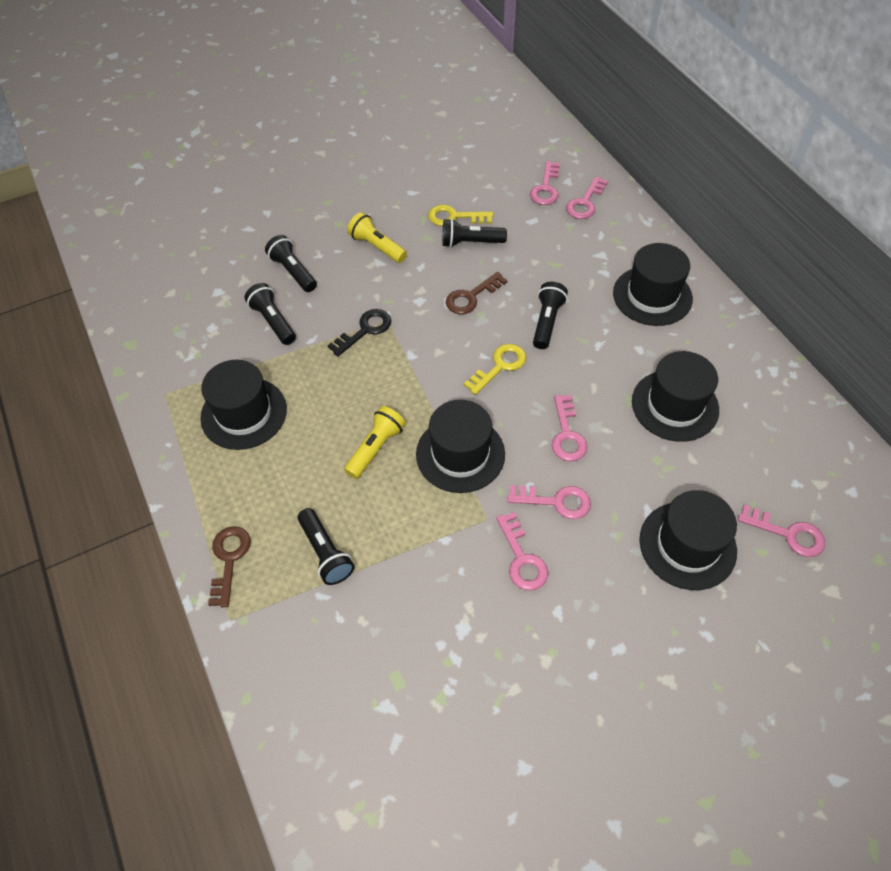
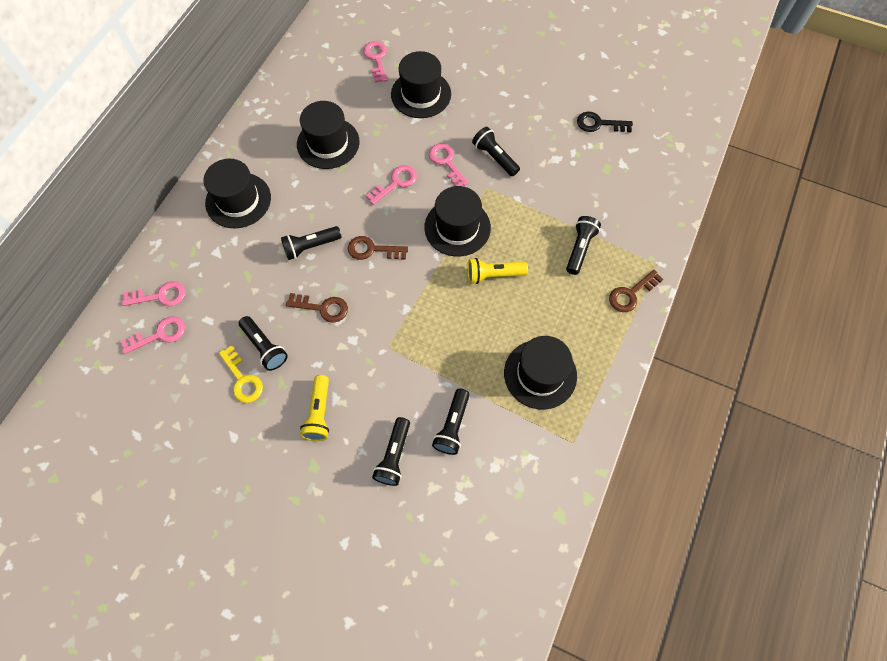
camera: 130 degrees left, 10 degrees up
black key [328,309,391,357] -> black key moved to [577,112,633,132]
yellow key [464,344,526,395] -> brown key [348,236,408,260]
pink key [496,512,548,591] -> black flashlight [472,127,520,176]

